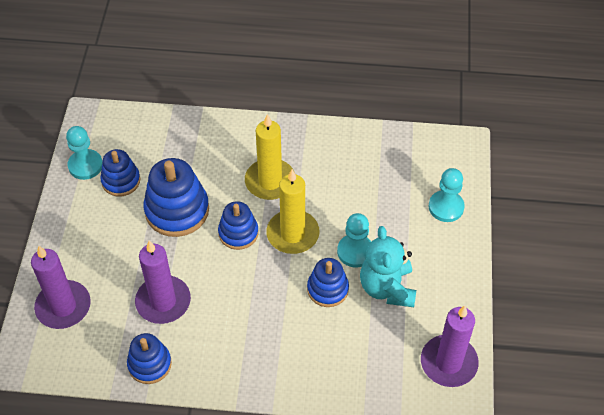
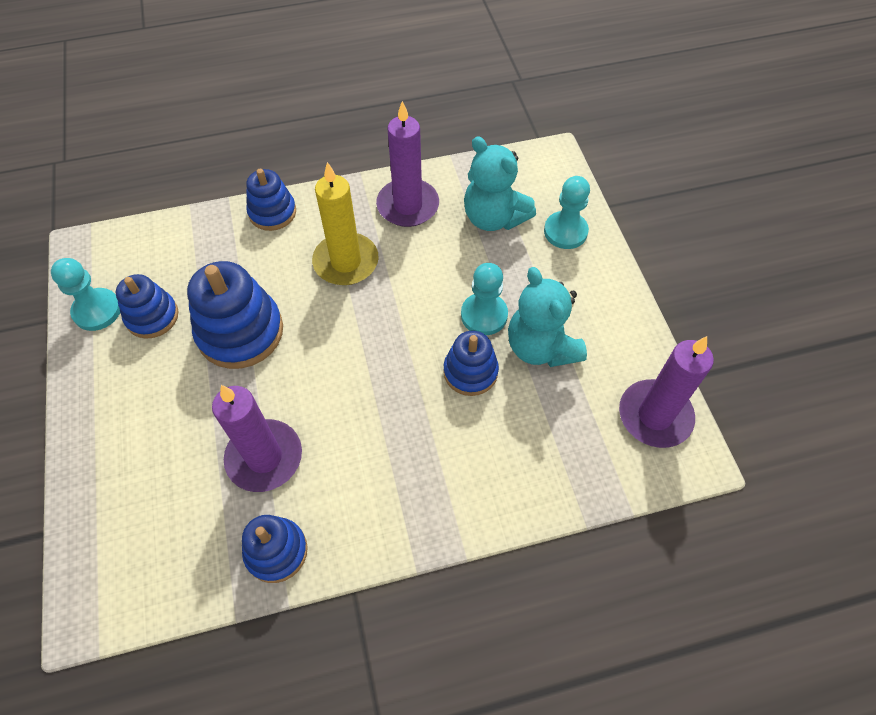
camera: 20 degrees left, 5 degrees up
purple candle [31,246,91,329] -> purple candle moved to [376,101,439,227]
blue stacking toy [218,201,259,250] -> blue stacking toy moved to [246,169,296,231]
yellow candle [266,169,320,254] -> none
none -> turquoise teddy bear [464,137,536,231]

